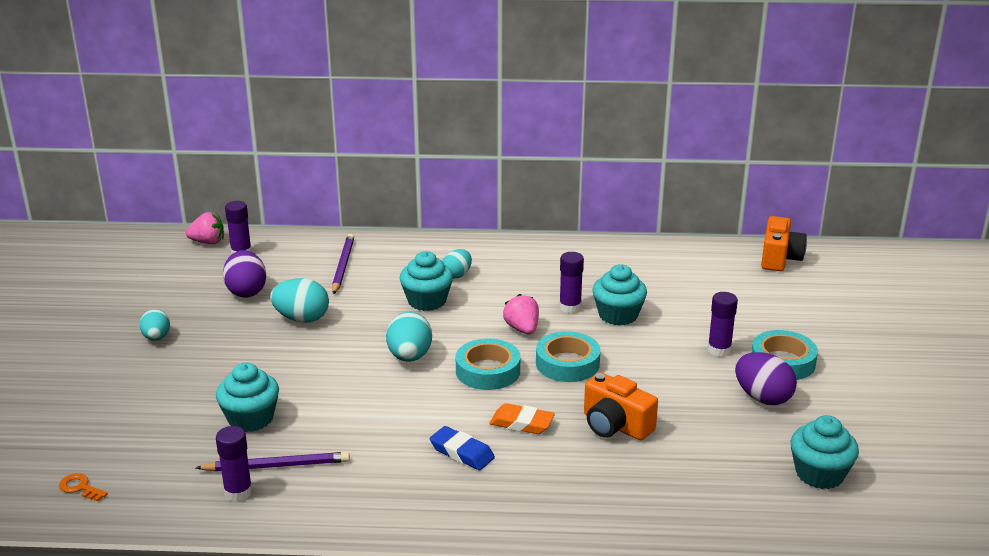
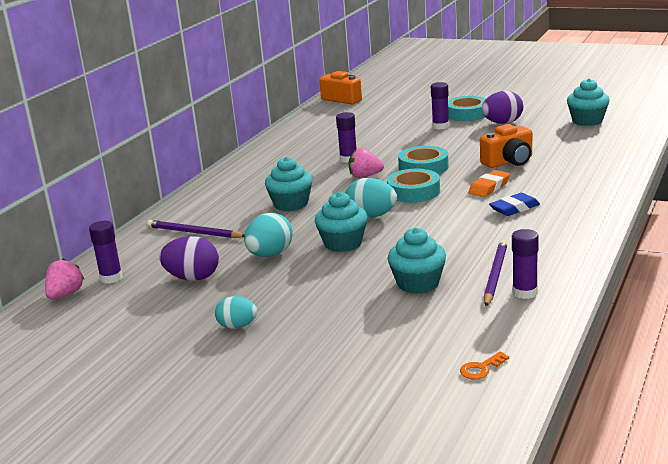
camera: 65 degrees left, 5 degrees down
turquoise egg [442,249,472,279] -> none
turquoise cupcake [592,264,647,326] -> turquoise cupcake moved to [315,192,367,252]

